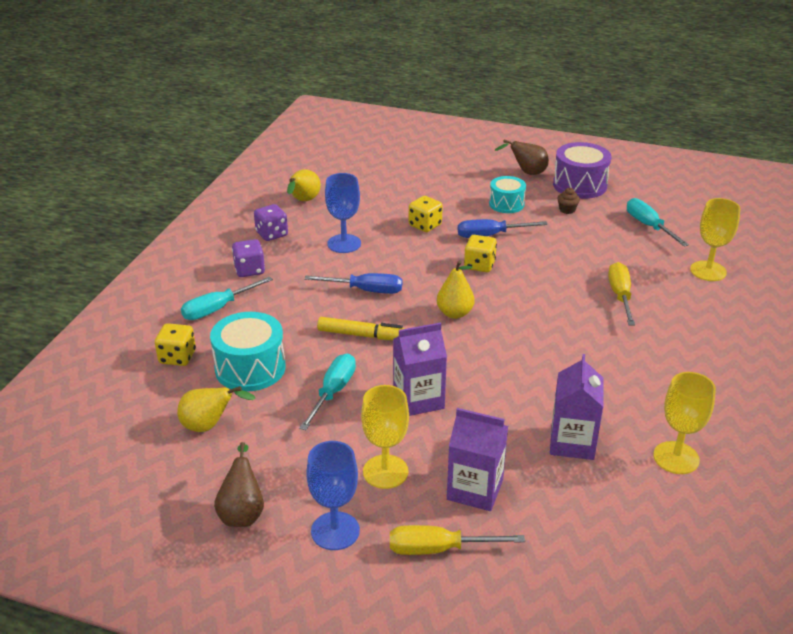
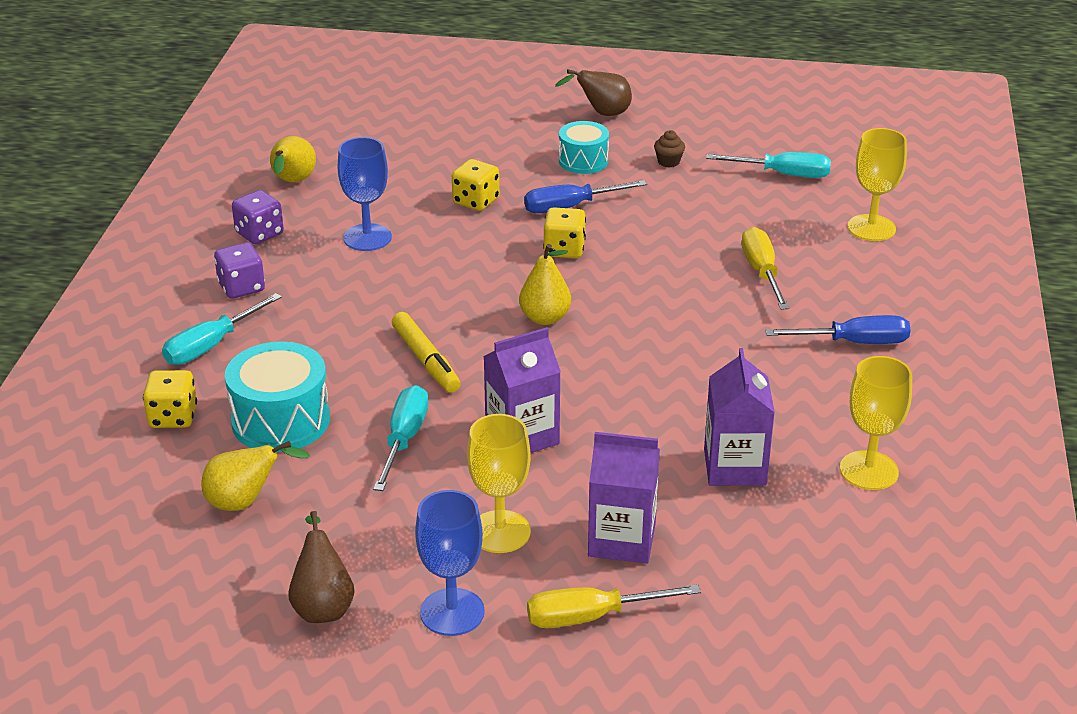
camera: 10 degrees left, 0 degrees up
blue screwdriver [304,273,402,294] -> blue screwdriver moved to [765,315,910,344]
yellow marker [317,317,406,340] -> yellow marker turned 60 degrees clockwise [392,312,461,393]
purple drum [553,142,611,199] -> none
turquoise screwdriver [627,198,689,247] -> turquoise screwdriver turned 135 degrees clockwise [706,152,831,178]

